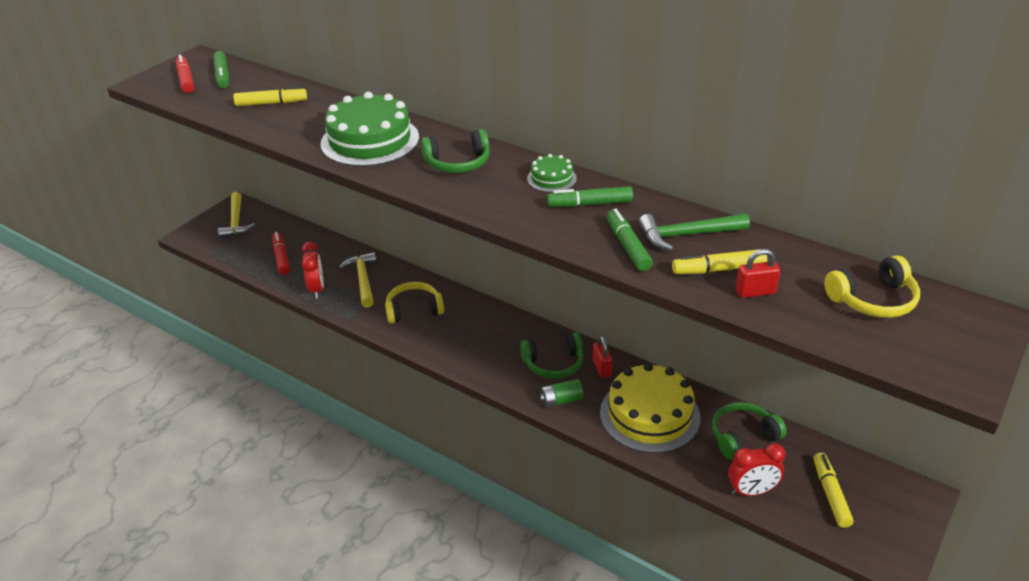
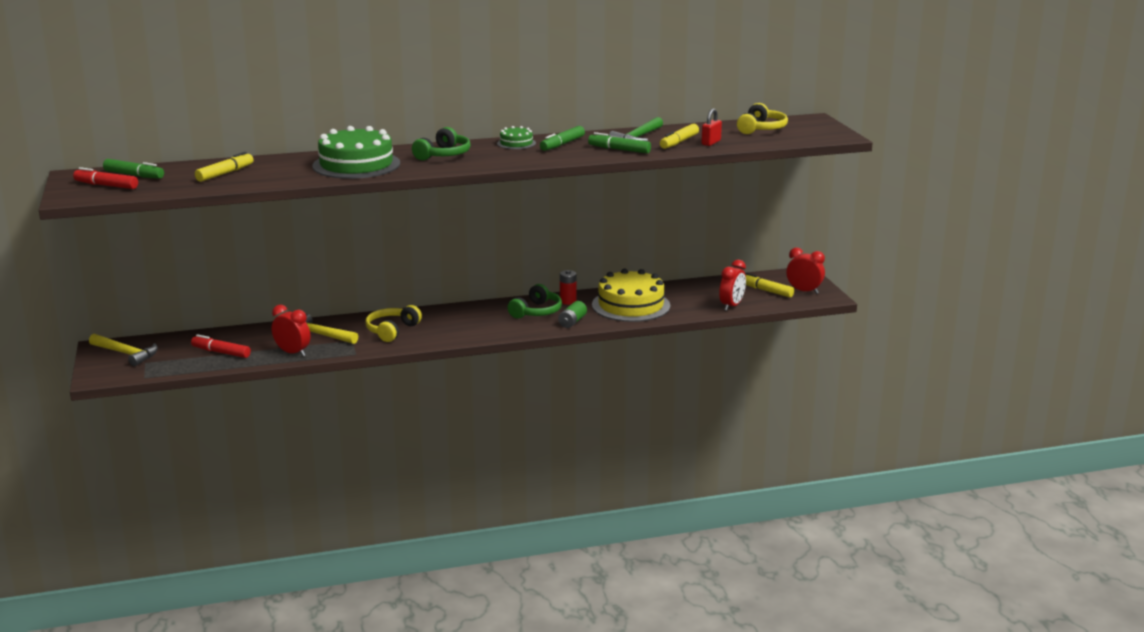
camera: 50 degrees left, 15 degrees down
red padlock [593,336,612,378] -> red battery [560,270,577,305]
green headphones [712,402,787,459] -> none
none -> red clock [786,247,825,294]

